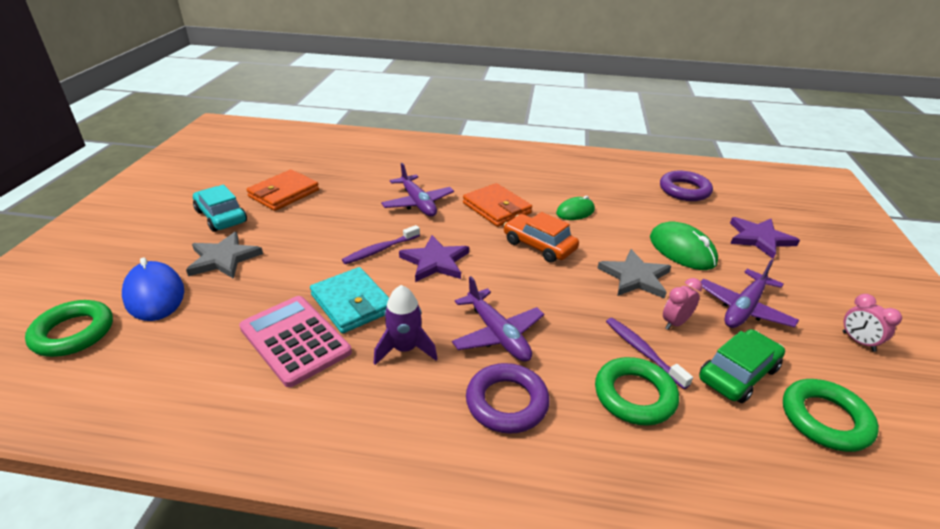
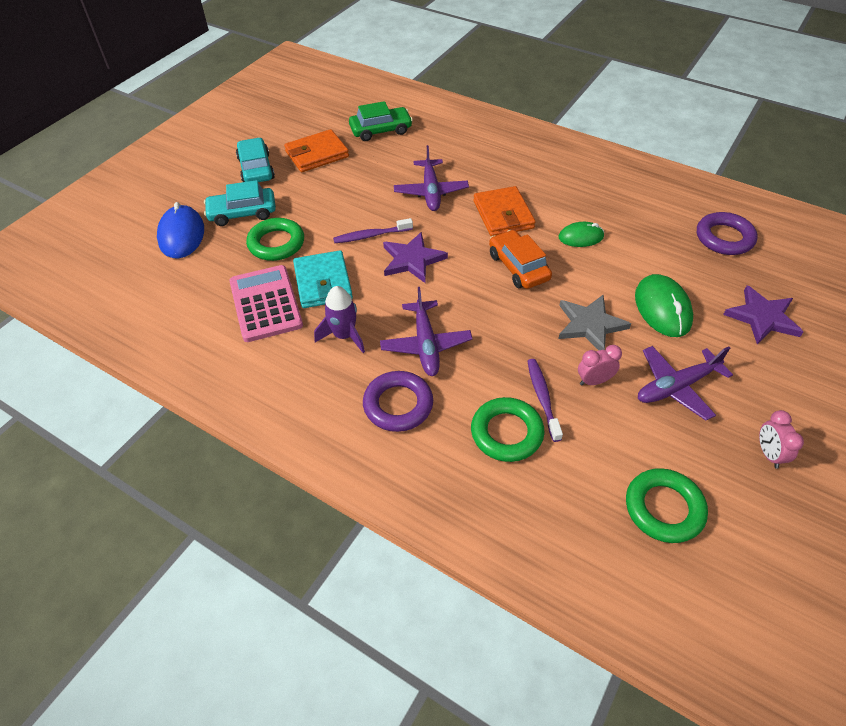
camera: 25 degrees right, 15 degrees up
green ring [25,300,113,357] -> green ring moved to [246,218,304,261]
grey star [186,232,263,279] -> turquoise car [204,180,276,226]
green car [699,329,785,403] -> green car moved to [349,101,413,141]

